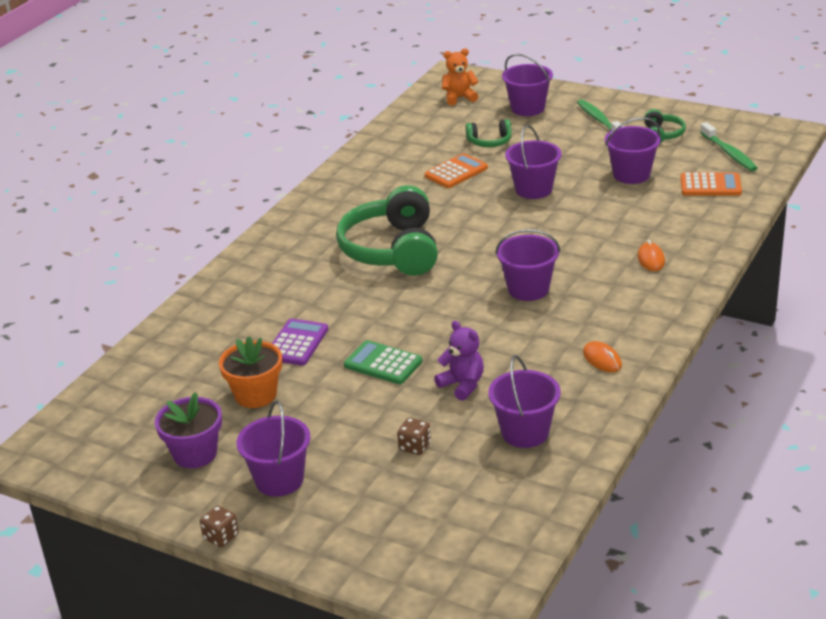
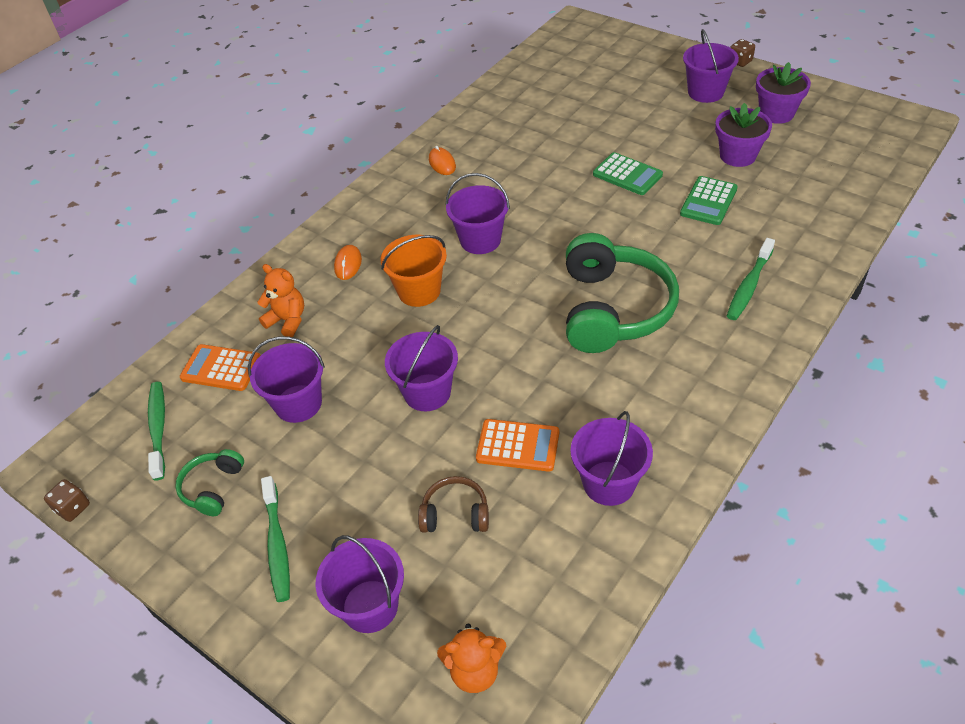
camera: 170 degrees left, 15 degrees up
orange flower pot [219,337,282,408] -> purple flower pot [715,103,772,167]
purple calculator [272,319,328,366] -> green calculator [680,176,738,225]
brown dice [397,418,431,455] -> brown dice moved to [44,479,90,522]
orange calculator [425,153,488,188] -> orange calculator turned 135 degrees counterclockwise [476,419,559,472]
purple teddy bear [434,321,484,401] -> none
green headphones [465,119,512,147] -> brown headphones [418,476,489,533]
purple bucket [488,355,561,448] -> purple bucket moved to [571,411,653,506]
none -> orange teddy bear [257,264,304,337]
none -> orange bucket [381,235,447,307]
none -> green toothbrush [727,238,775,320]

